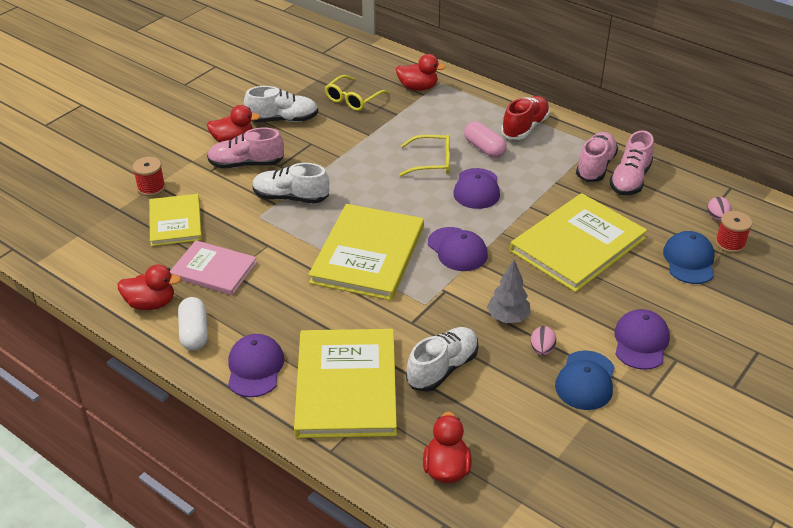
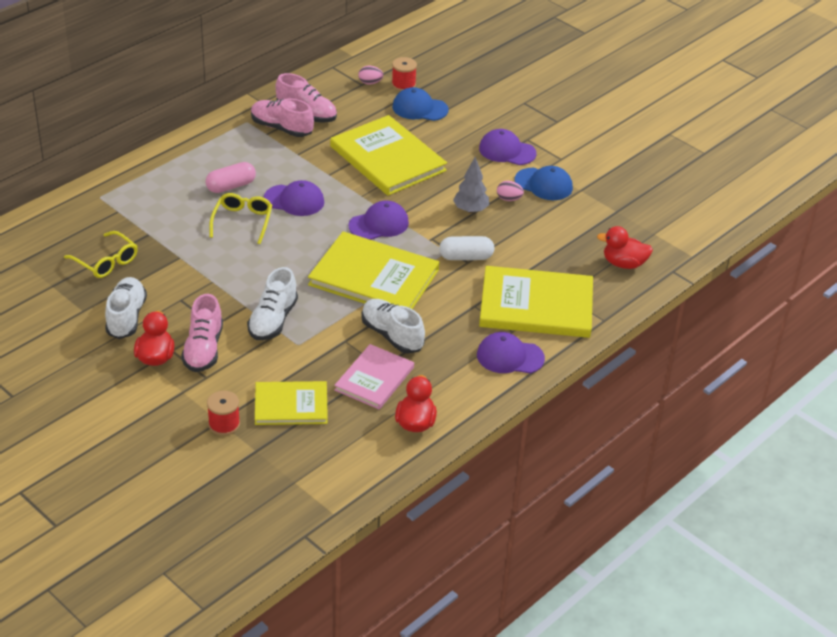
camera: 85 degrees left, 0 degrees up
white capsule [178,297,208,351] -> white capsule moved to [439,236,494,260]
red duck [396,54,446,91] -> none
white shoe [406,327,479,392] -> white shoe moved to [361,299,425,353]
red shoe [501,96,550,140] -> none

